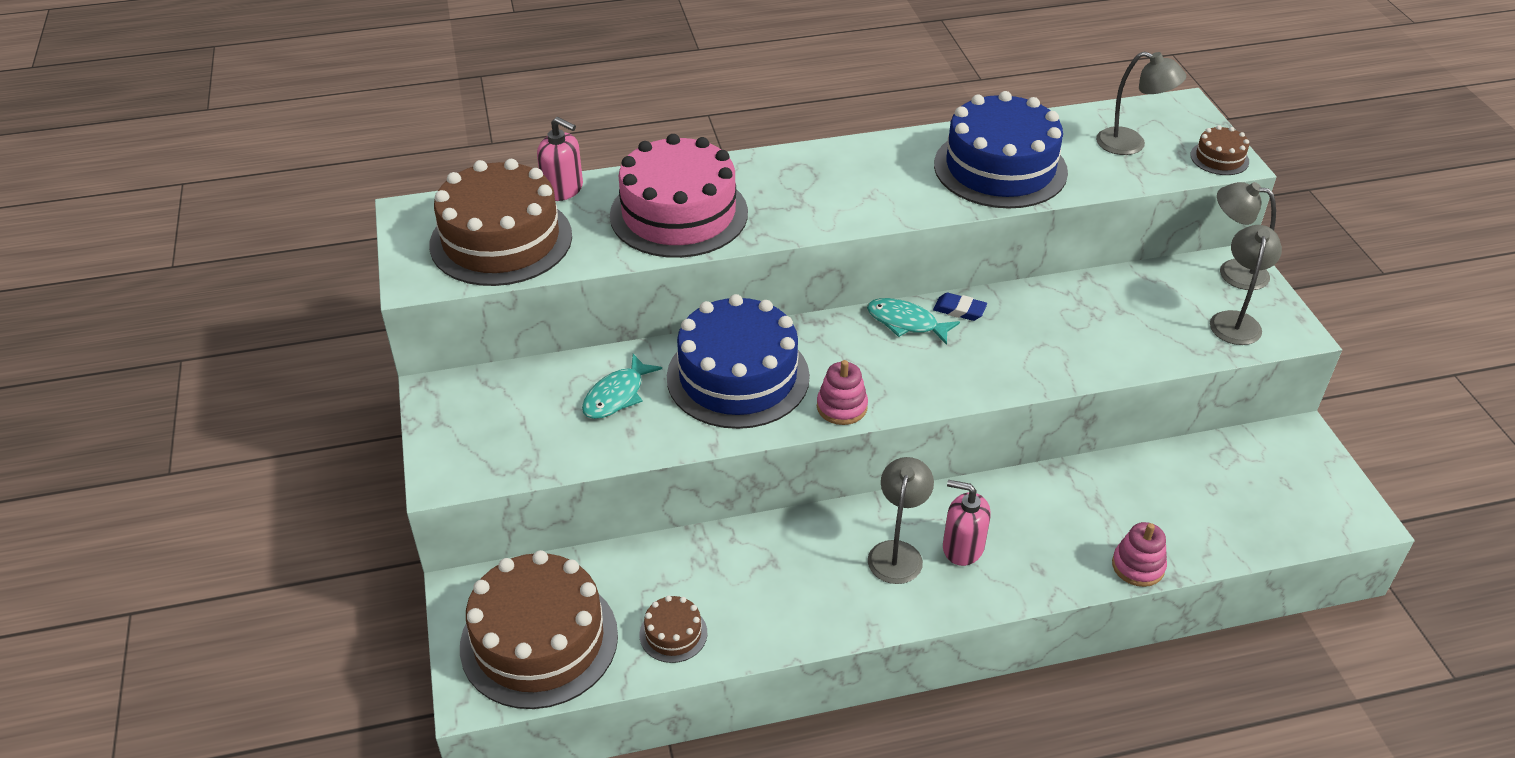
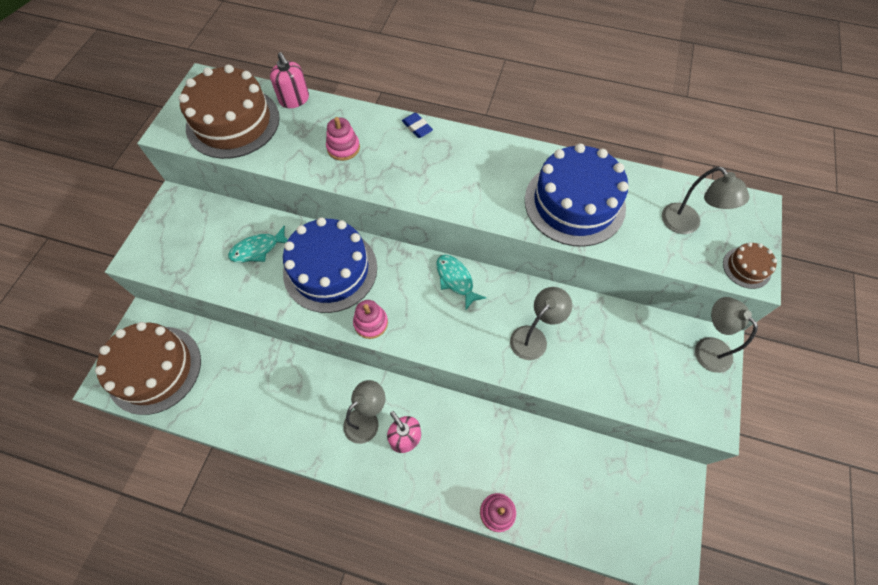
camera: 30 degrees right, 20 degrees up
pink cake [610,134,748,258] -> pink stacking toy [326,117,360,161]
brown cake [640,595,707,663] -> none
blue eraser [933,293,987,321] -> blue eraser moved to [402,113,433,138]
grey lamp [1210,225,1282,345] -> grey lamp moved to [510,287,572,360]

